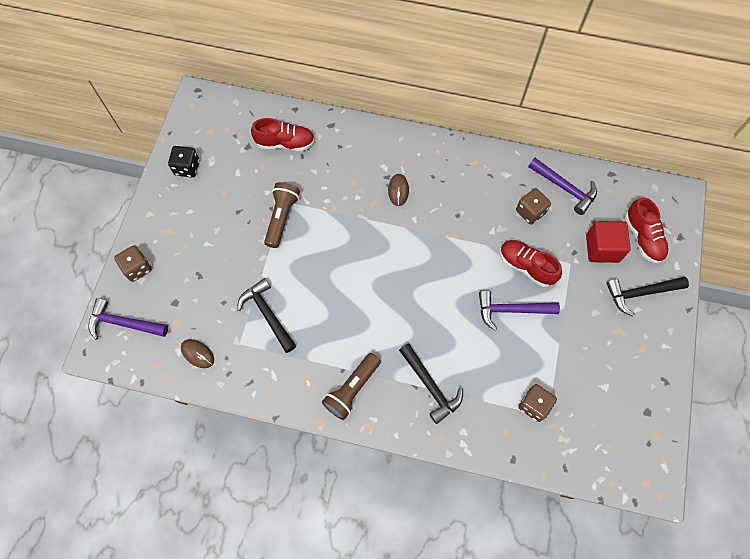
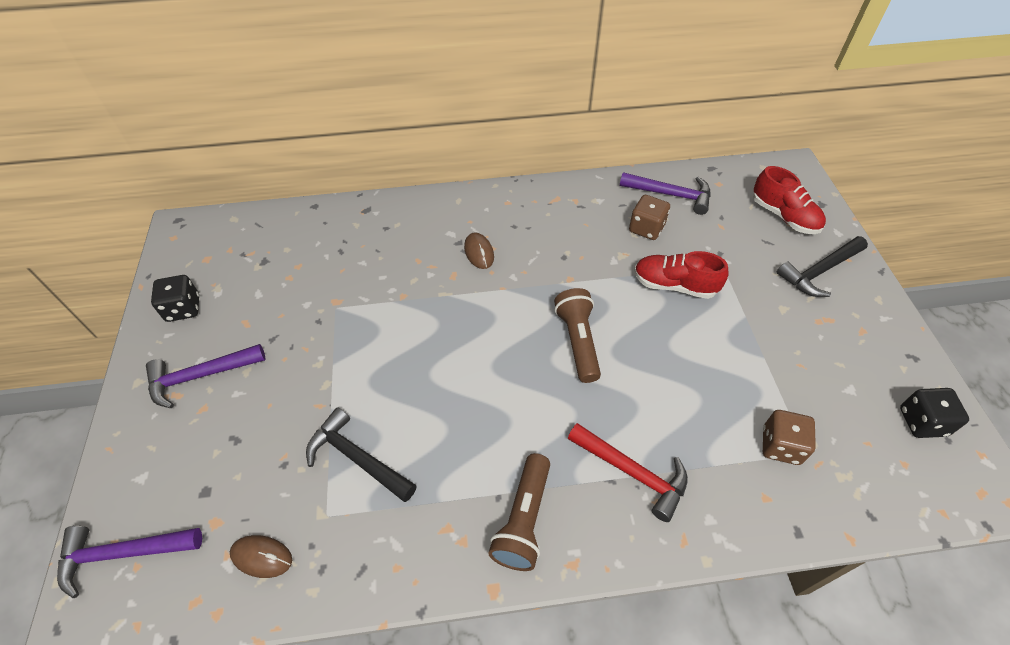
camera: 20 degrees left, 15 degrees down
brown dice [114,245,152,282] -> none
red shoe [251,118,315,151] -> none
brown flashlight [264,182,300,248] -> brown flashlight moved to [554,288,601,383]
black hammer [399,343,463,424] -> red hammer [568,423,688,522]
purple hammer [479,291,560,330] -> purple hammer moved to [146,344,266,408]
red cube [586,221,631,263] -> none
none -> black dice [900,388,969,438]

